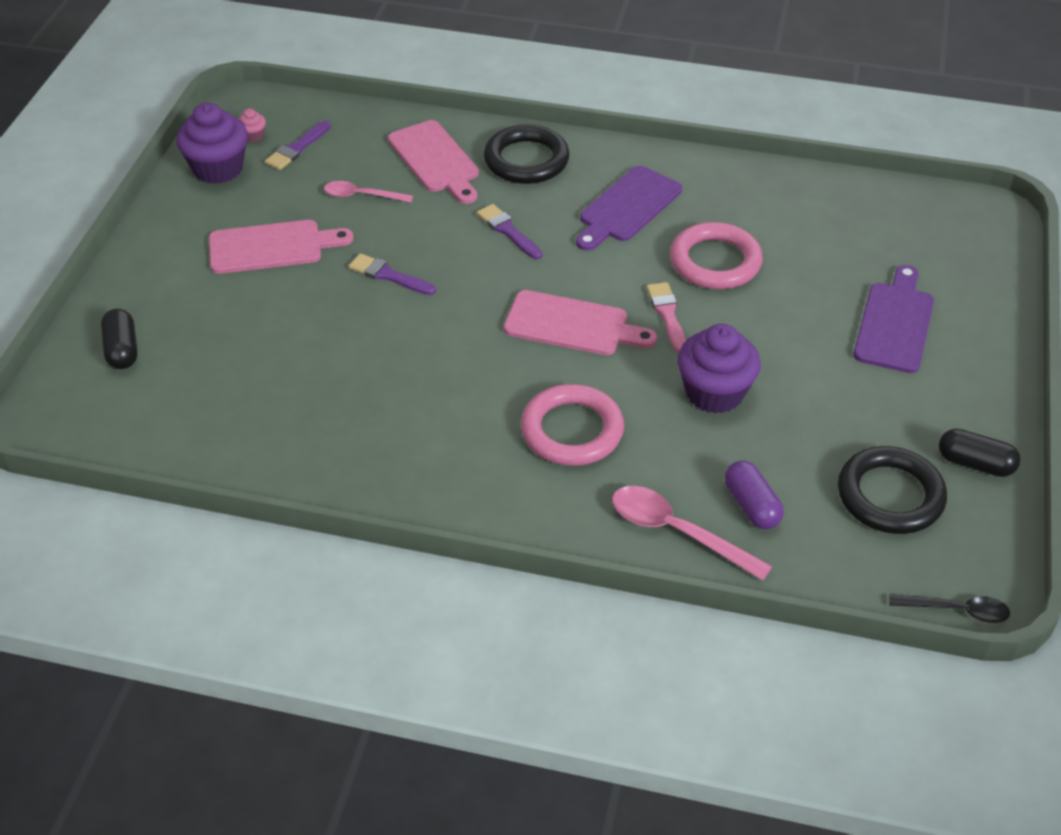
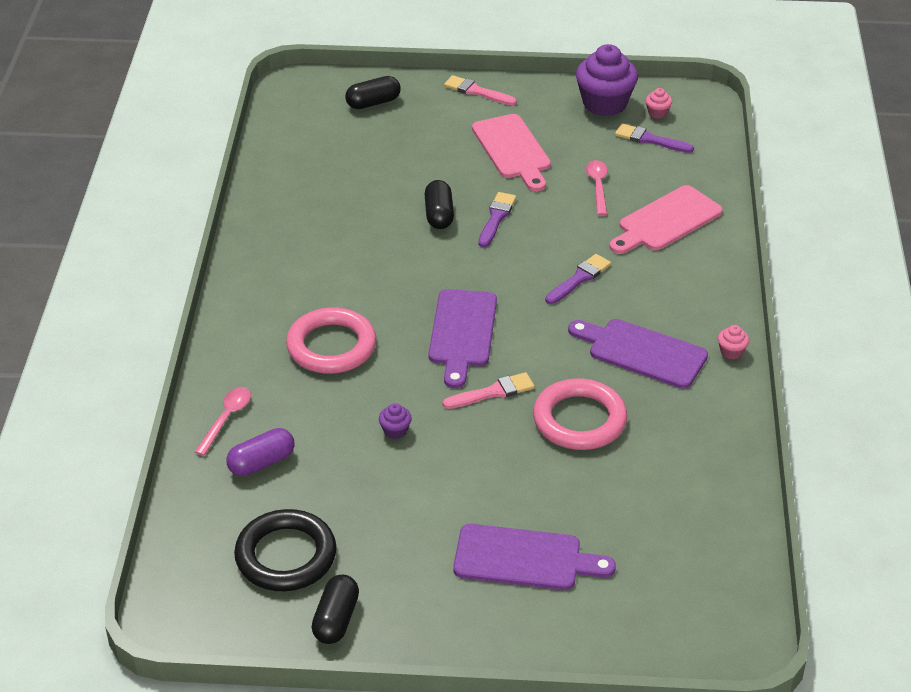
camera: 80 degrees right, 5 degrees down
black ring [484,124,569,184] -> none
pink cutting board [504,290,657,355] -> purple cutting board [429,289,497,388]
pink spoon [612,486,773,581] -> pink spoon [195,387,251,456], size x0.64
purple cupcake [677,324,761,414] -> purple cupcake [379,403,412,439], size x0.43
black spoon [889,594,1010,623] -> none
none -> black capsule [425,180,454,229]
none -> pink brush [444,75,517,105]
none -> pink cupcake [718,325,749,359]

